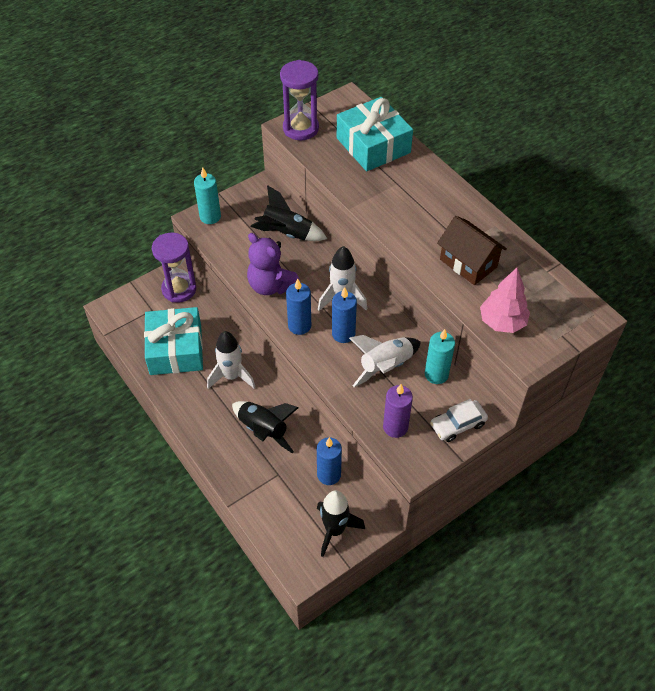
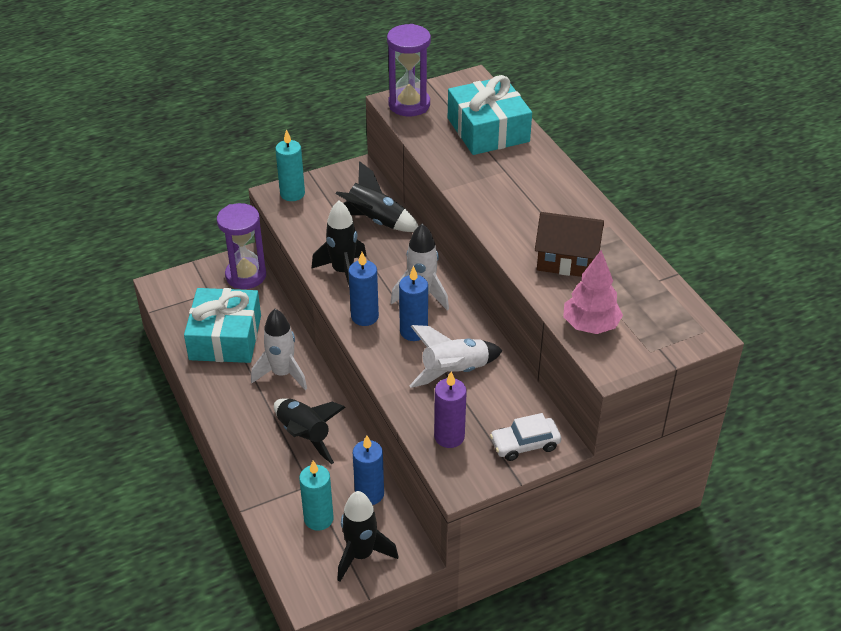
camera: 10 degrees right, 10 degrees down
purple teddy bear [247,233,300,295] -> black rocket [312,201,366,285]
turquoise candle [425,329,455,384] -> turquoise candle moved to [299,460,334,531]
brown house [437,216,507,285] -> brown house turned 45 degrees counterclockwise [535,212,604,277]

